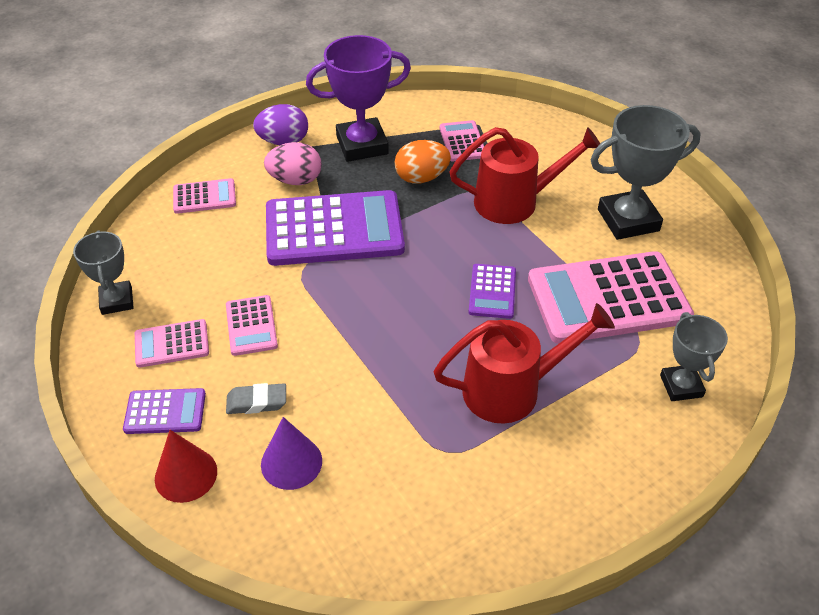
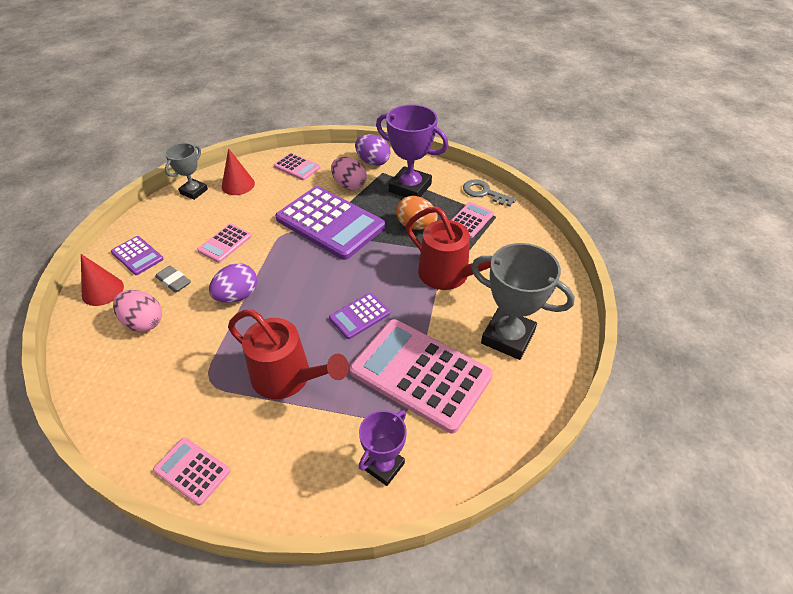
camera: 45 degrees right, 0 degrees up
pink calculator [135,319,209,368] -> pink calculator moved to [153,437,231,505]
purple cone [261,417,322,490] -> pink egg [113,290,162,332]
grey trophy [660,312,728,401] -> purple trophy [359,410,407,486]
none -> purple egg [209,263,257,303]
none -> red cone [222,148,255,195]
none -> grey key [463,179,516,207]

